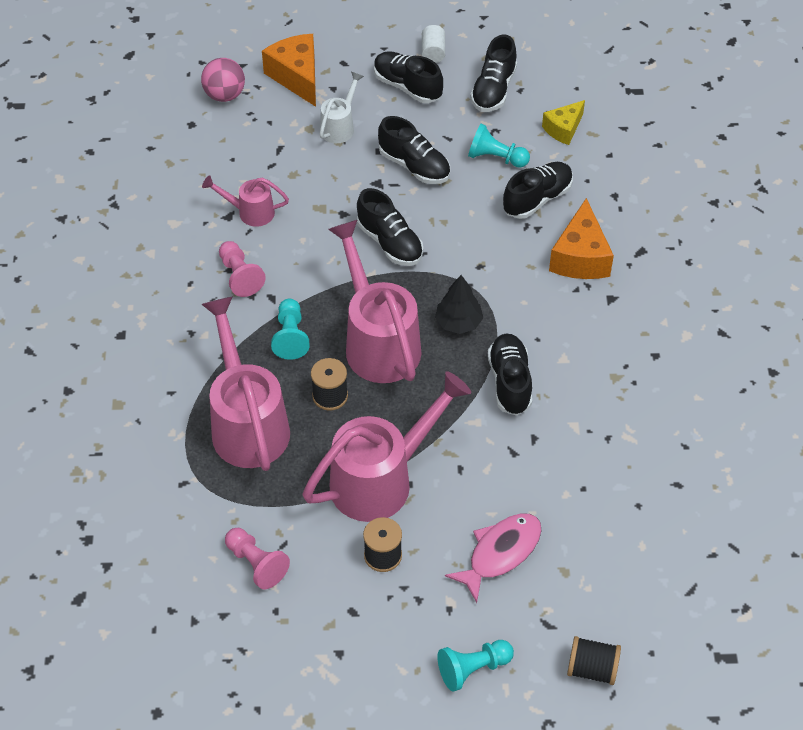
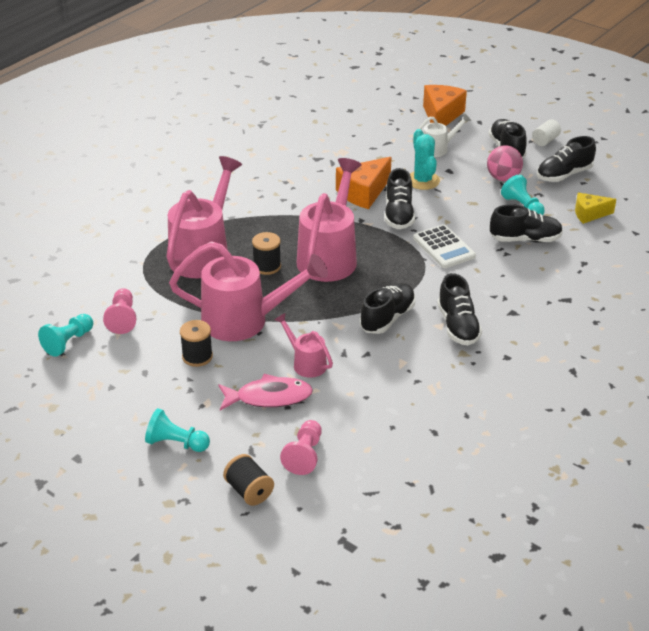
camera: 40 degrees right, 15 degrees down
pink ball [201,58,245,102] -> pink ball moved to [487,145,523,181]
pink watering can [202,175,289,227] -> pink watering can moved to [274,313,333,378]
pink pawn [219,241,266,297] -> pink pawn moved to [280,420,322,475]
turquoise pawn [271,298,310,360] -> turquoise pawn moved to [38,314,93,357]
black shoe [378,116,450,184] -> black shoe moved to [437,273,482,345]
black tree [435,275,483,334] -> none
orange cheese [549,198,614,279] -> orange cheese moved to [336,157,392,209]
none -> turquoise cactus [410,129,440,190]
none -> white calculator [413,224,476,268]

